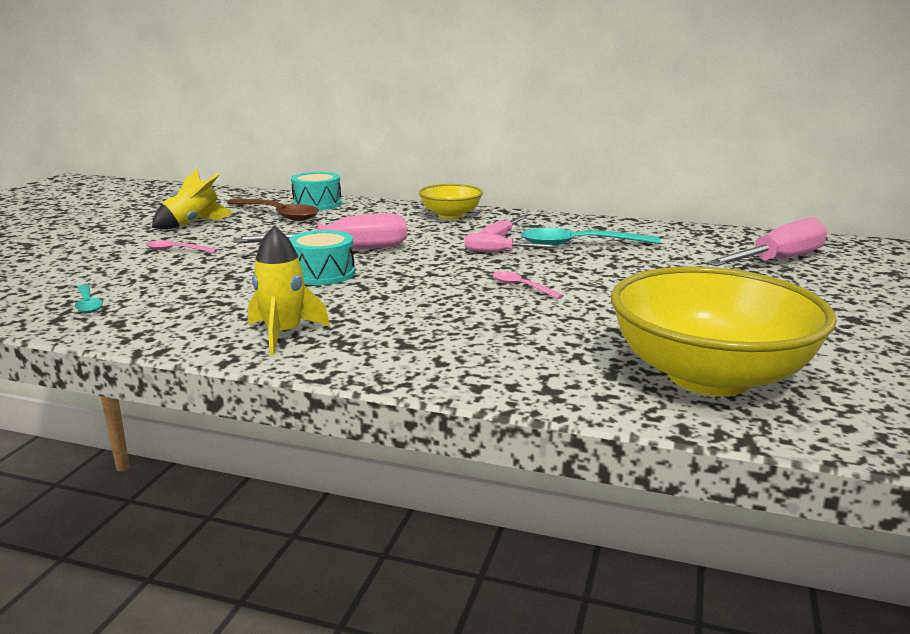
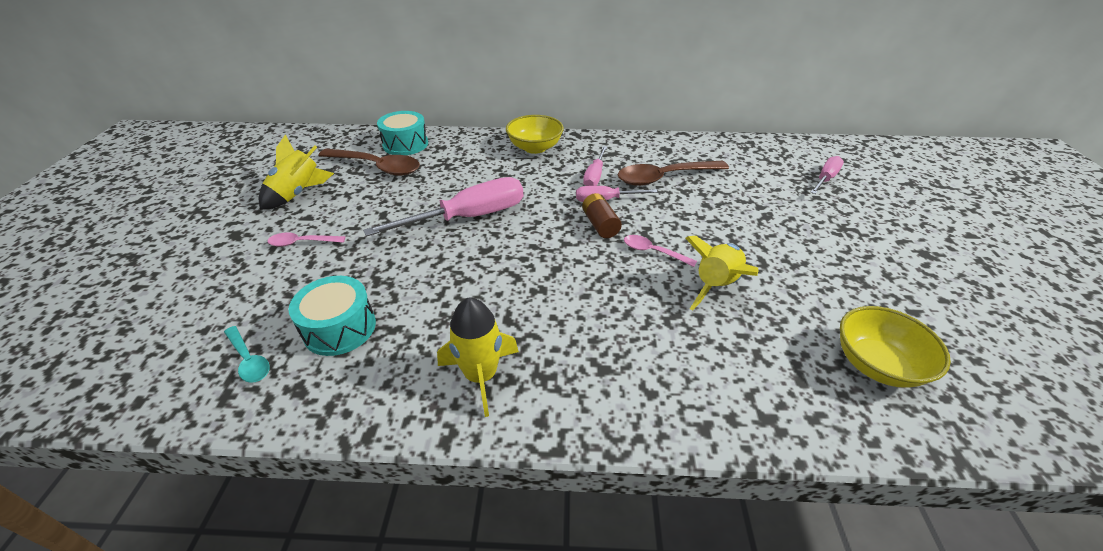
camera: 15 degrees left, 20 degrees up
turquoise drum [289,230,355,285] -> turquoise drum moved to [288,276,376,356]
turquoise spoon [521,228,661,245] -> brown spoon [617,161,729,186]
yellow bowl [611,266,837,396] -> yellow bowl [840,306,951,388], size x0.53
pink screwdriver [707,217,827,267] -> pink screwdriver [810,156,844,194], size x0.54
none -> brown battery [582,193,622,238]
none -> yellow rocket [685,236,758,310]

